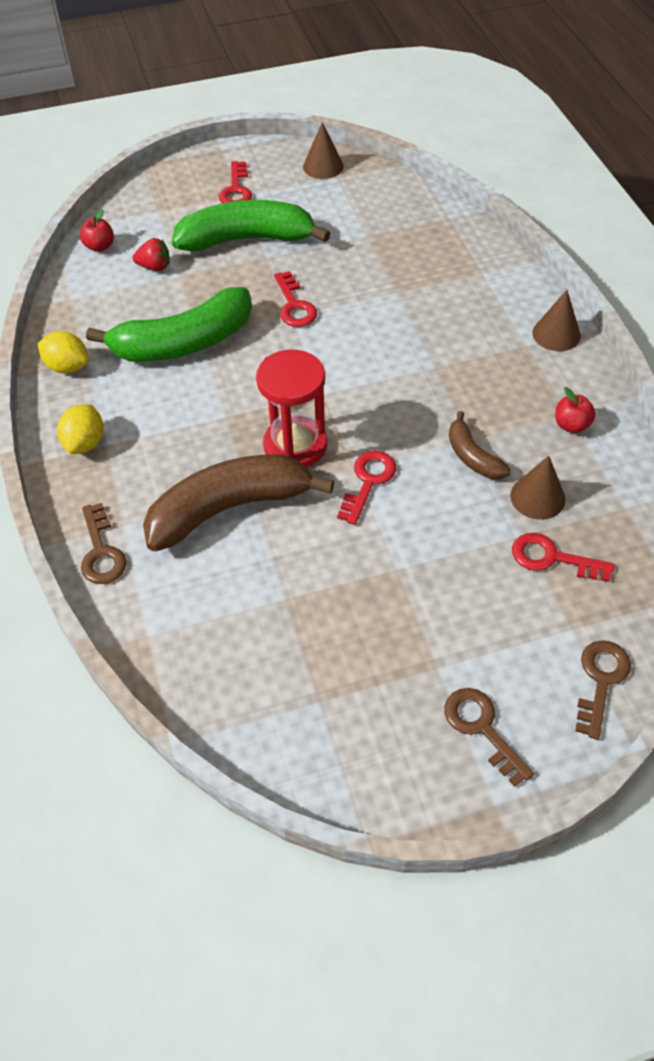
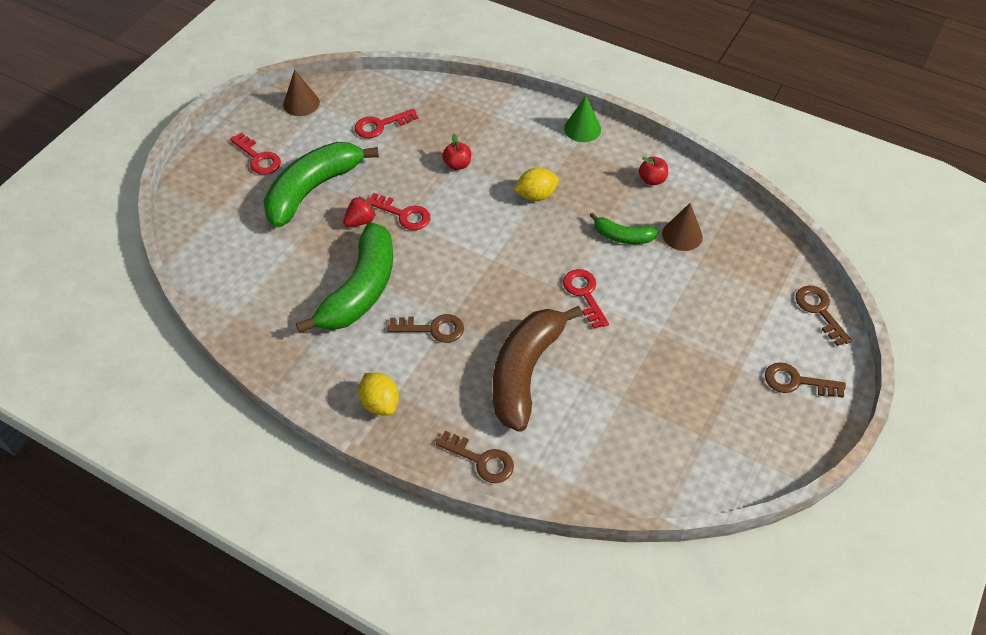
camera: 45 degrees left, 0 degrees up
yellow lemon [38,331,89,374] -> yellow lemon moved to [513,168,559,201]
red apple [80,209,114,252] -> red apple moved to [442,134,471,170]
red strawberry [133,238,170,271] -> red strawberry moved to [343,196,376,227]
red hourglass [256,350,327,468] -> none
brown banana [449,411,511,479] -> green banana [589,212,658,244]
red key [512,533,615,582] -> red key moved to [355,108,418,138]
brown cone [532,290,581,351] -> green cone [564,96,601,142]
none -> brown key [387,314,464,343]

